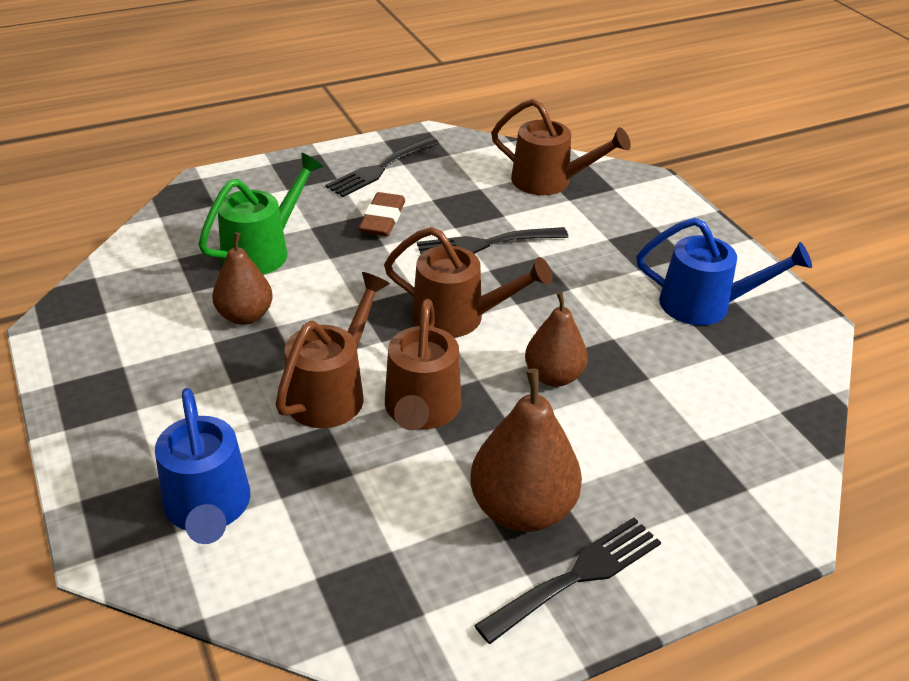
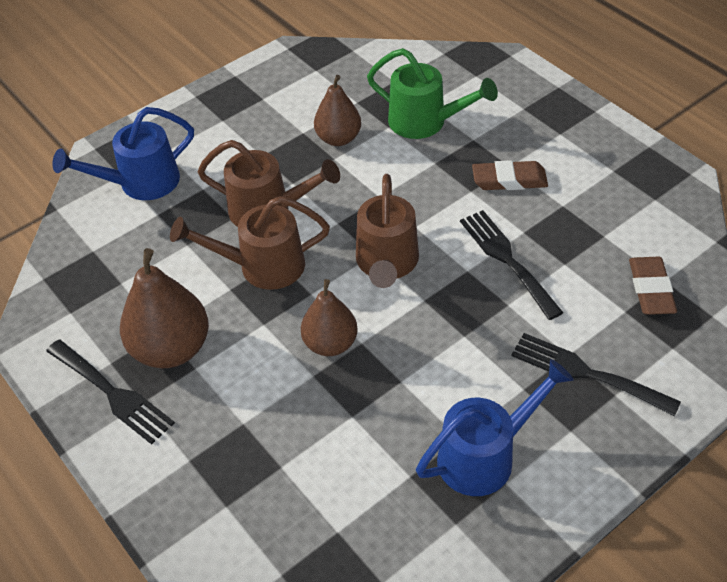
camera: 80 degrees right, 10 degrees up
black fork [325,137,439,197] -> black fork moved to [511,333,681,416]
brown watering can [491,99,631,195] -> brown eraser [629,257,677,315]
blue watering can [636,218,812,326] -> blue watering can turned 120 degrees counterclockwise [416,359,573,496]

